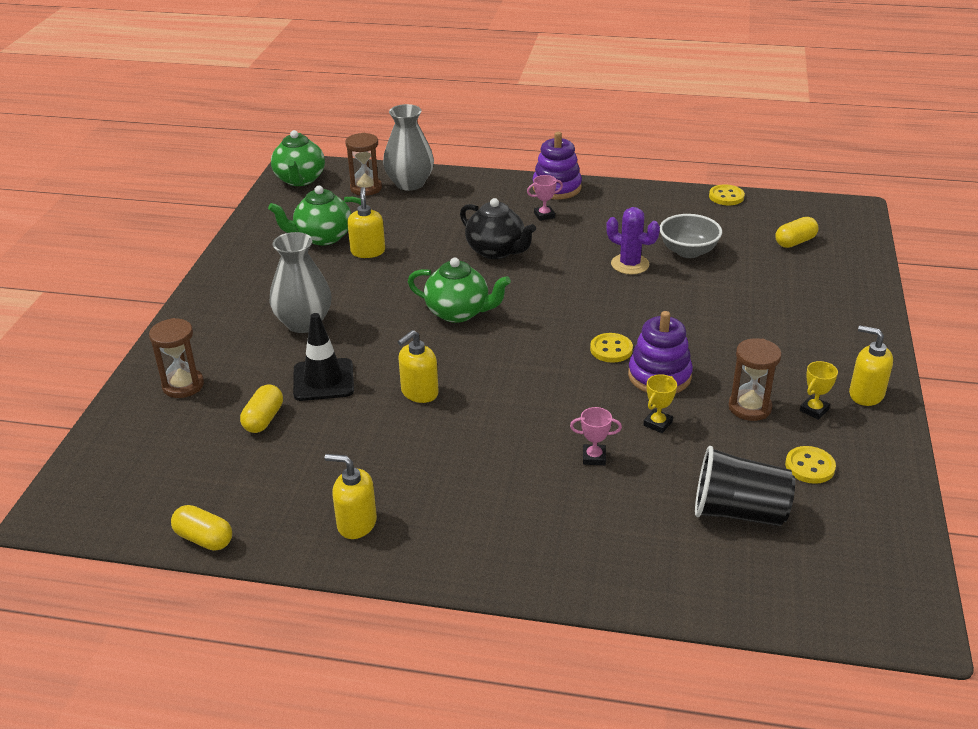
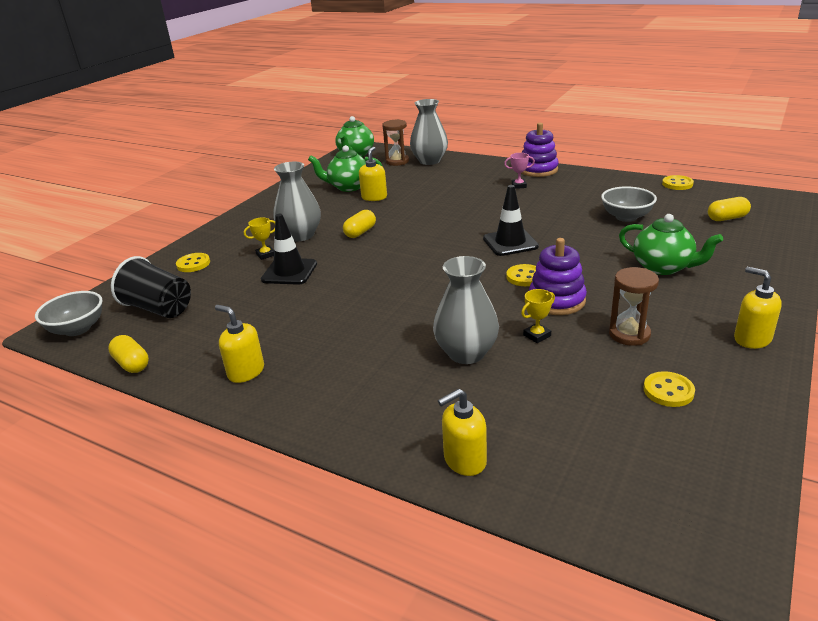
camera: 20 degrees right, 5 degrees down
brown hourglass [149,318,204,398] -> yellow button [176,253,210,272]
yellow capsule [240,384,283,433] -> yellow capsule moved to [343,210,376,238]
yellow soap dispenser [398,330,439,403] -> yellow soap dispenser moved to [438,389,487,476]
green teapot [408,258,511,323] -> green teapot moved to [619,214,723,275]
black teapot [460,198,536,259] -> none
pink trophy [570,407,622,465] -> grey vase [433,256,499,364]
purple cactus [606,207,660,274] -> none
black cup [695,446,795,526] -> black cup moved to [111,256,191,318]
yellow trophy [800,361,838,420] -> yellow trophy moved to [244,217,275,260]
none -> grey bowl [35,291,103,336]
none -> black traffic cone [483,185,539,256]

